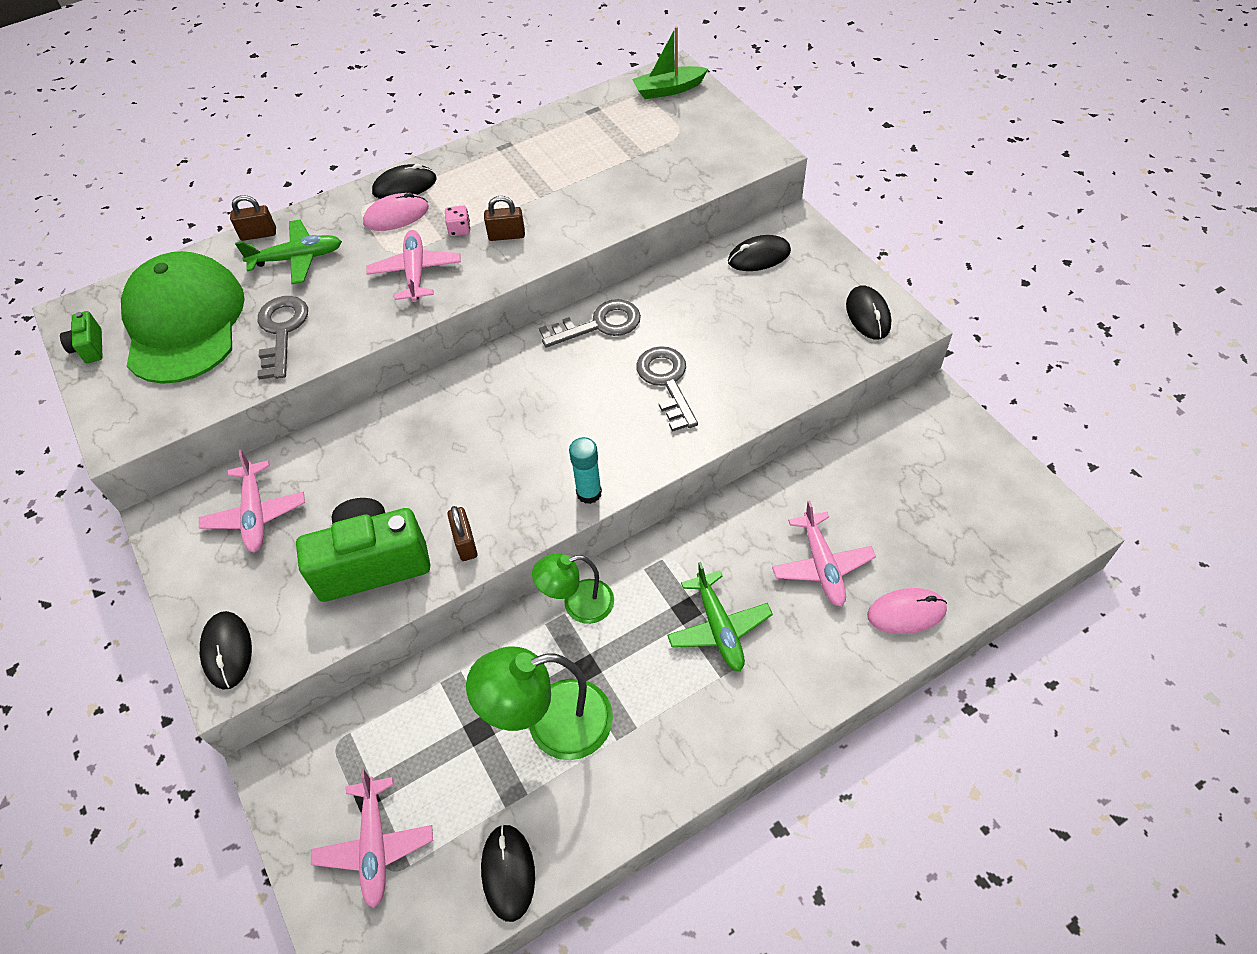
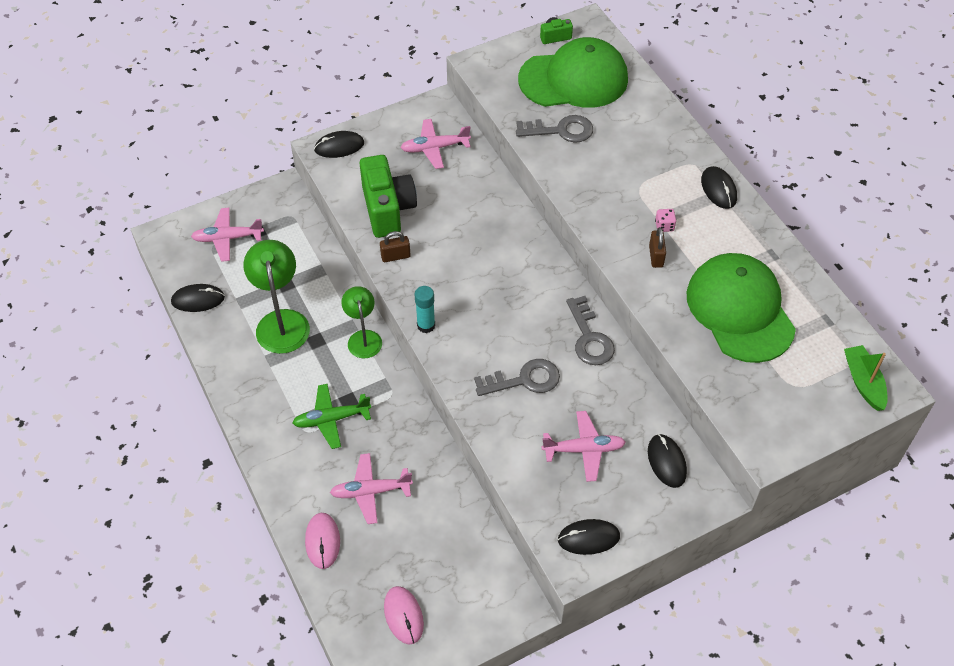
camera: 90 degrees right, 0 degrees up
brown padlock [230,195,276,241] -> none
green plane [235,219,342,284] -> none
pink mouse [363,192,429,231] -> pink mouse moved to [384,586,424,644]
pink plane [366,230,461,302] -> pink plane moved to [542,411,626,482]
none -> green cap [687,253,796,363]

